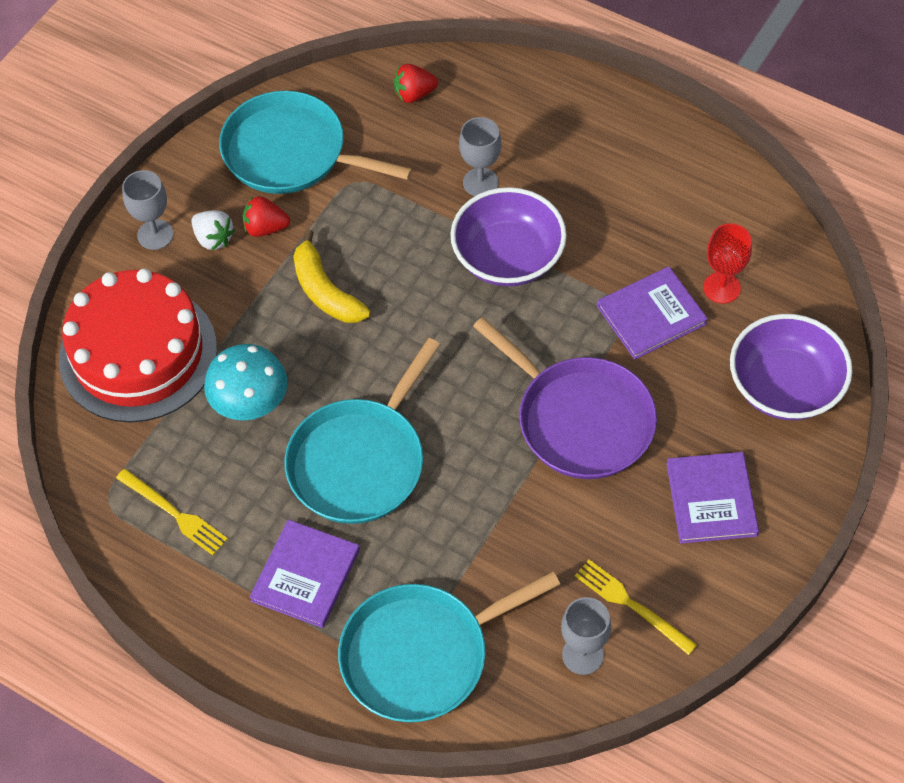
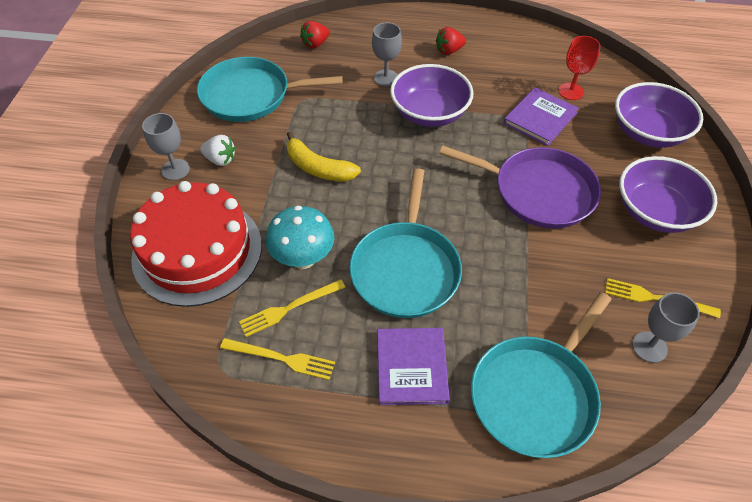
camera: 25 degrees left, 5 degrees down
red strawberry [243,196,290,237] -> red strawberry moved to [436,27,466,55]
purple book [667,452,759,544] -> purple bowl [619,156,717,233]
none -> yellow fork [239,279,345,337]

